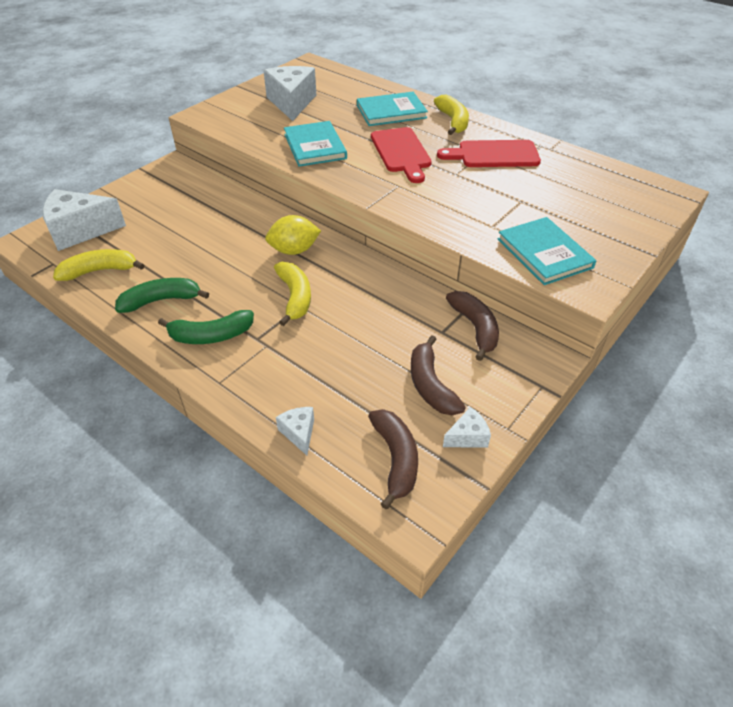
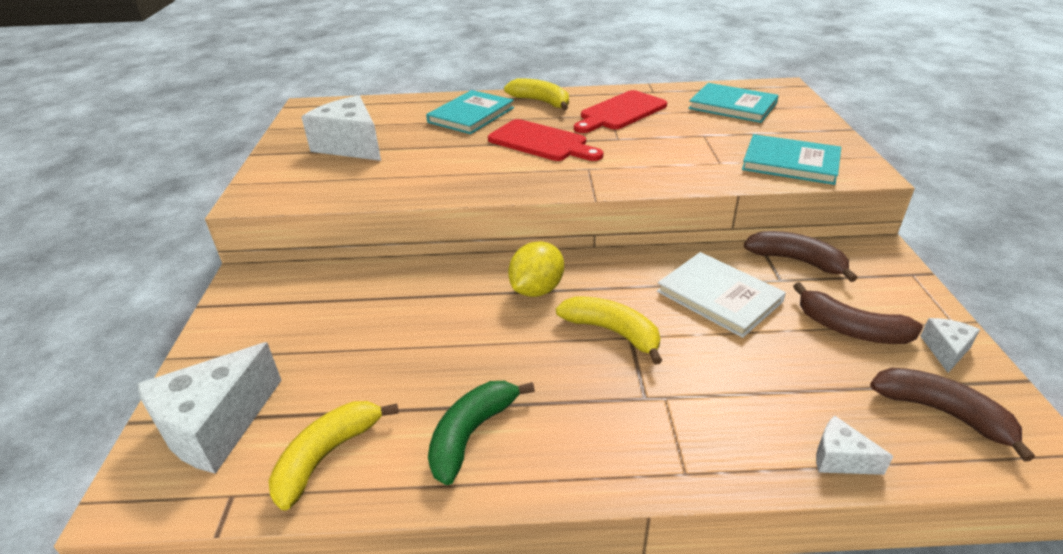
camera: 40 degrees left, 10 degrees down
green banana [158,310,254,344] -> none
turquoise book [284,121,347,167] -> turquoise book moved to [688,83,779,123]
none -> white book [657,252,786,338]

